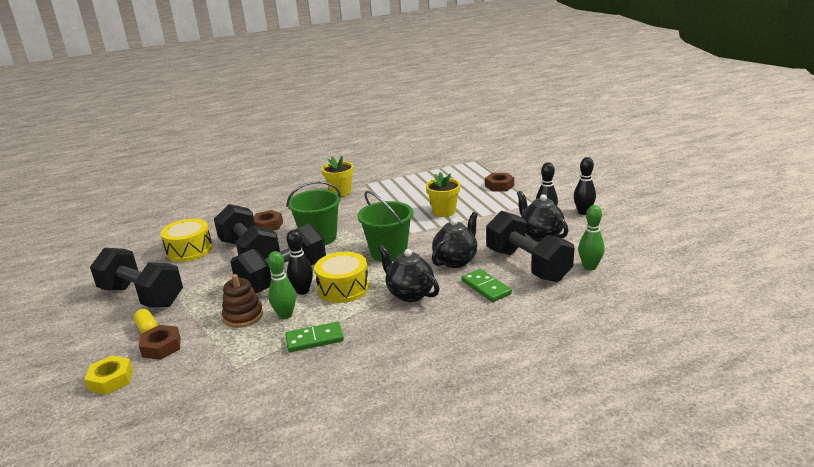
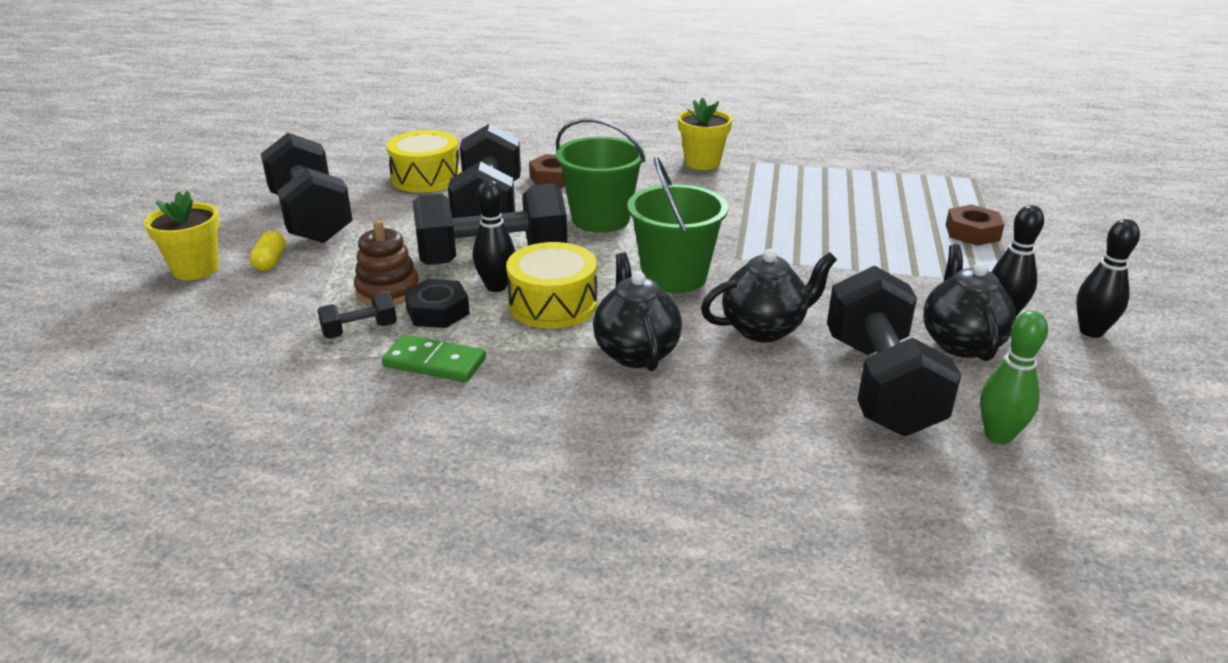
camera: 30 degrees right, 5 degrees up
yellow nut [84,355,133,395] -> none
brown nut [139,325,180,360] -> none
green bowling pin [267,251,296,319] -> black nut [404,279,470,328]
yellow flower pot [426,172,460,217] -> yellow flower pot moved to [144,191,220,280]
green domino [462,269,512,302] -> none
none -> black dumbbell [317,292,397,339]

